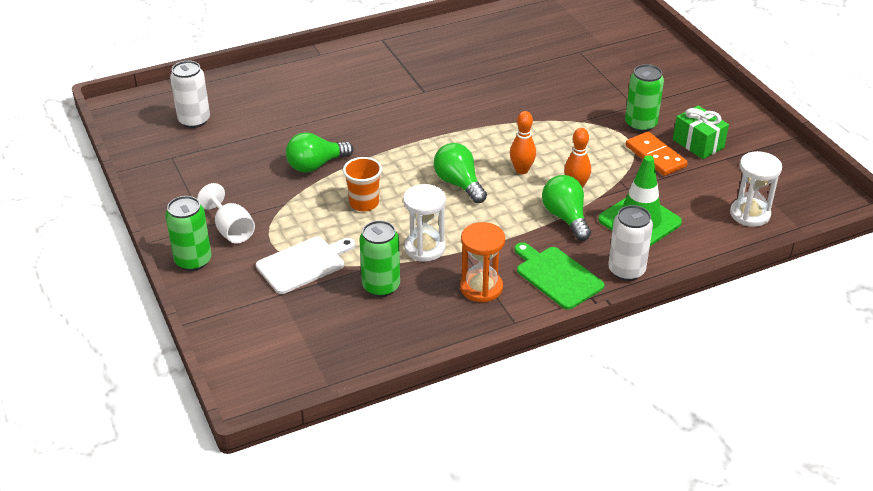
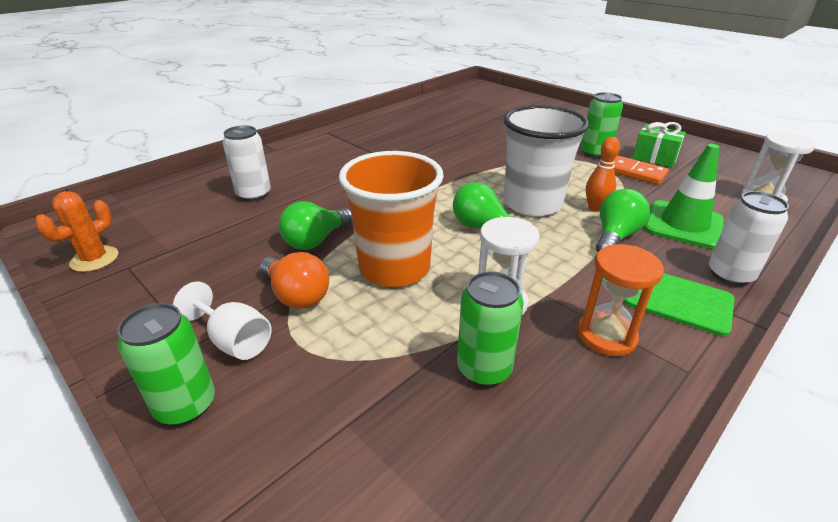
camera: 20 degrees left, 5 degrees down
white can [170,61,210,128] -> white can moved to [223,126,271,201]
white cutting board [256,236,355,294] -> none
orange cup [343,157,382,211] -> orange cup [339,151,444,287], size x1.95
orange bowling pin [510,111,536,174] -> white cup [503,105,589,217]
green light bulb [542,175,591,241] -> green light bulb turned 75 degrees clockwise [596,189,650,252]
none -> orange cactus [35,191,118,272]
none -> orange light bulb [260,252,329,309]

